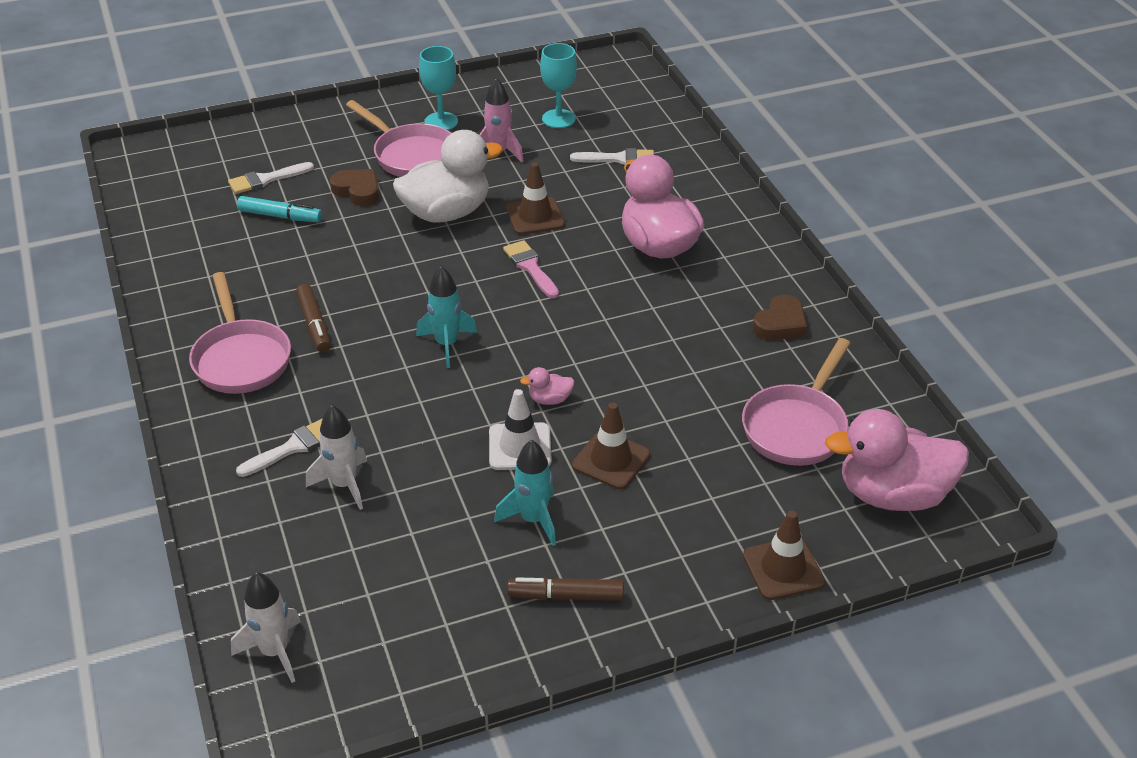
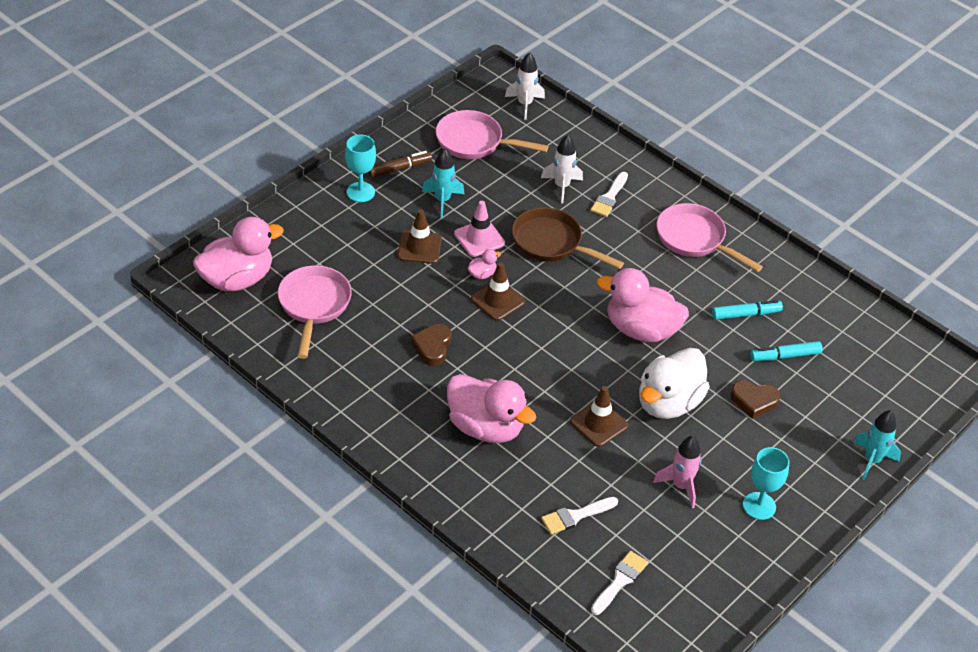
camera: 150 degrees right, 5 degrees up
white brush [228,162,314,194] -> white brush moved to [591,551,648,615]
brown marker [296,284,331,352] -> none
pink pan [346,100,452,177] -> pink pan moved to [436,110,549,159]
turquoise rocket [416,266,477,368] -> turquoise rocket moved to [854,410,901,480]
white traffic cone [489,389,552,470] -> pink traffic cone [454,201,505,257]
pink brush [503,240,559,298] -> none
turquoise goblet [540,43,577,128] -> turquoise goblet moved to [345,135,376,202]
brown traffic cone [743,511,825,600] -> brown traffic cone moved to [471,262,525,321]
brown heart [753,295,807,341] -> brown heart moved to [411,324,452,366]
none -> brown pan [512,207,624,269]
none -> pink duck [597,268,689,342]
none -> turquoise marker [712,300,783,320]

